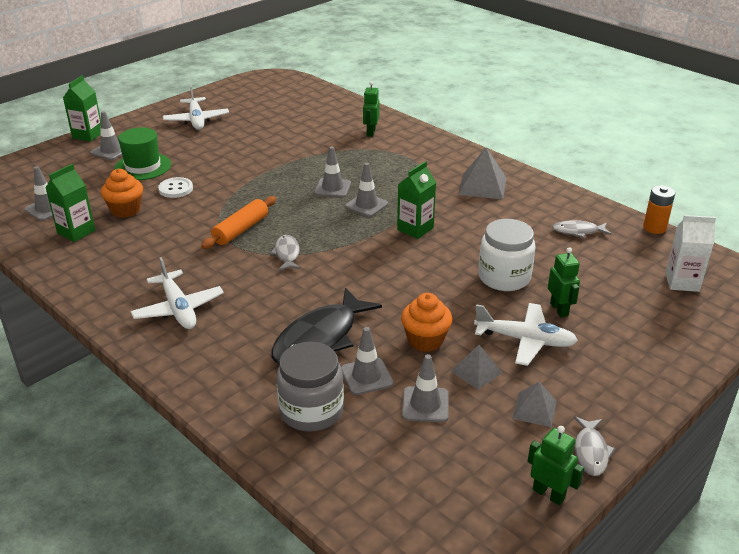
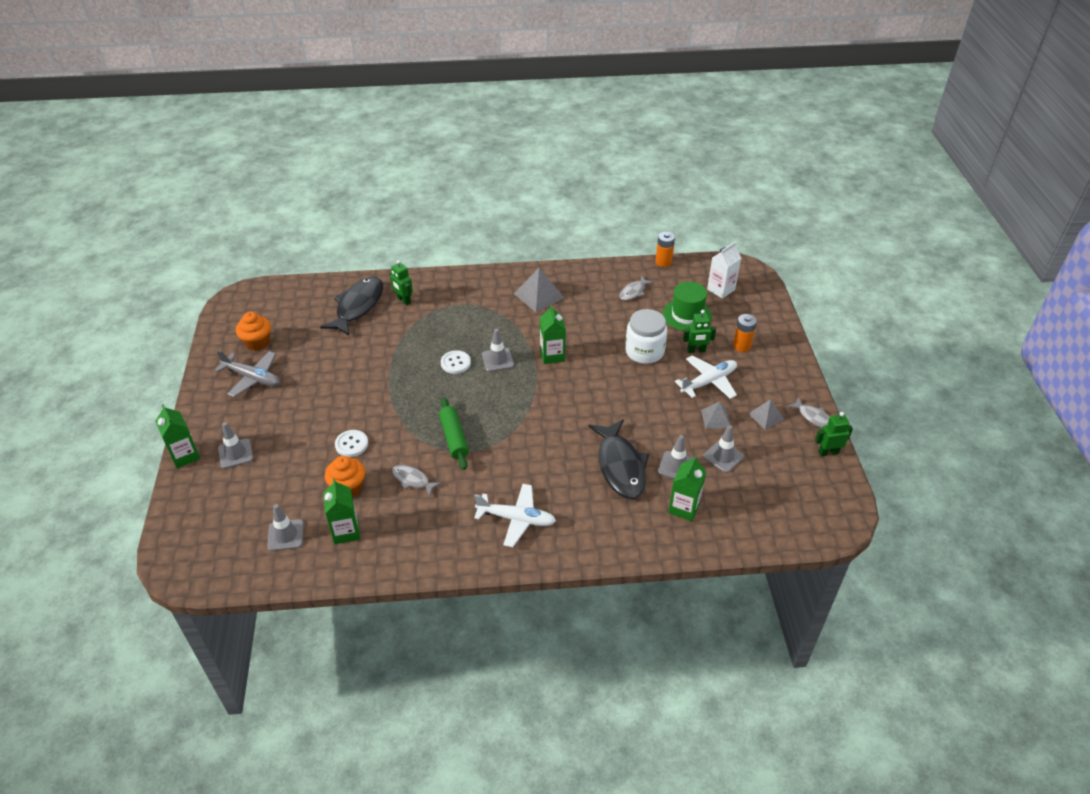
camera: 50 degrees left, 10 degrees up
green hat [114,127,171,180] -> green hat moved to [663,282,712,331]
white plane [163,85,229,130] -> grey plane [215,350,280,397]
orange rolling pin [201,196,276,249] -> green rolling pin [439,397,469,470]
grey fish [270,235,301,271] -> grey fish moved to [392,465,441,497]
grey jar [276,342,344,432] -> green carton [668,455,706,521]
grey traffic cone [314,146,351,198] -> white button [441,350,471,374]
orange cupcake [401,293,452,352] -> orange cupcake moved to [236,312,271,351]
green robot [548,247,580,318] -> green robot turned 150 degrees clockwise [683,310,716,353]
none -> black fish [320,277,383,336]
none -> orange battery [733,314,757,352]

